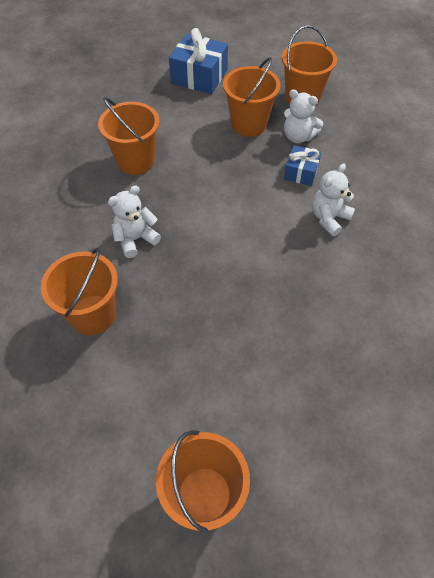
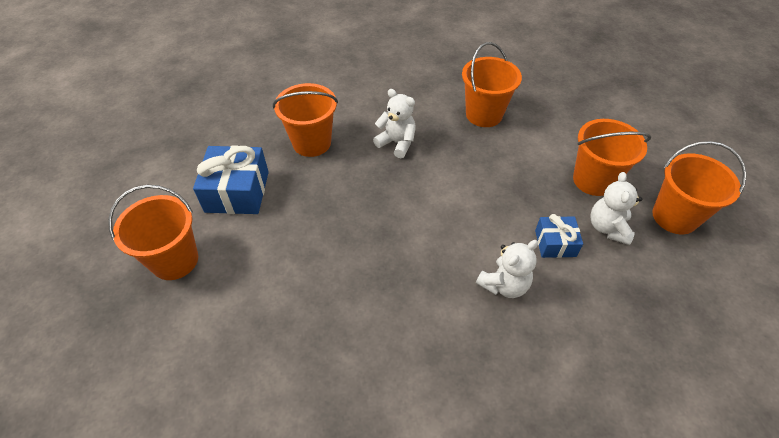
camera: 70 degrees right, 5 degrees down
blue gift [169,28,228,94] -> blue gift moved to [193,145,269,214]
white teddy bear [312,163,355,237] -> white teddy bear turned 120 degrees clockwise [476,240,538,298]

